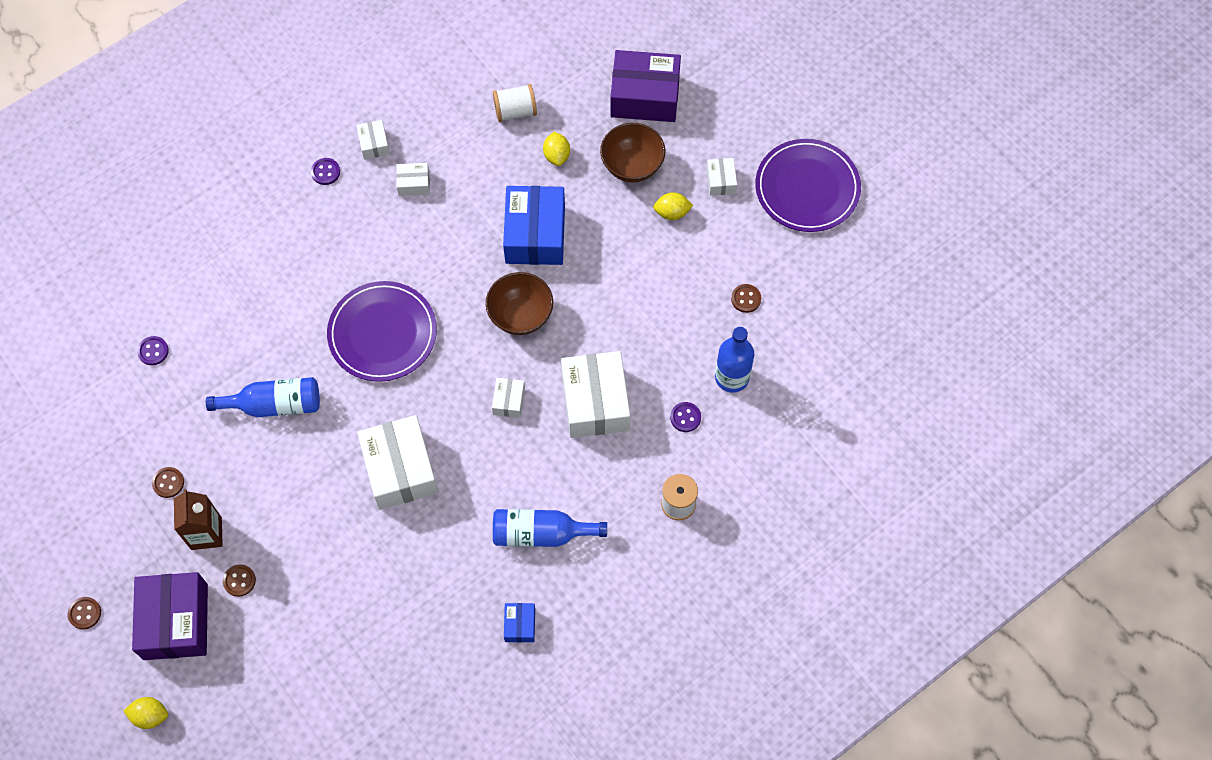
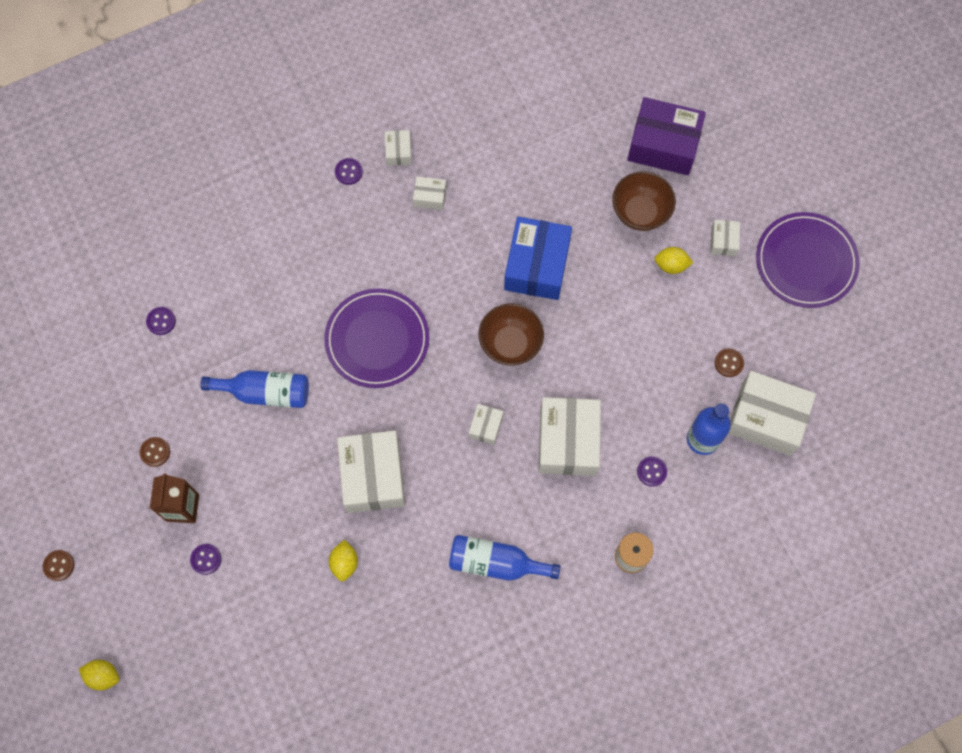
camera: 10 degrees right, 5 degrees up
purple box [132,572,208,660] -> none
brown button [223,564,256,597] -> purple button [190,544,221,575]
white spool [493,84,537,122] -> none
blue box [504,603,535,642] -> none
yellow lemon [543,132,570,166] -> yellow lemon moved to [329,539,358,581]
none -> white box [728,371,816,456]

